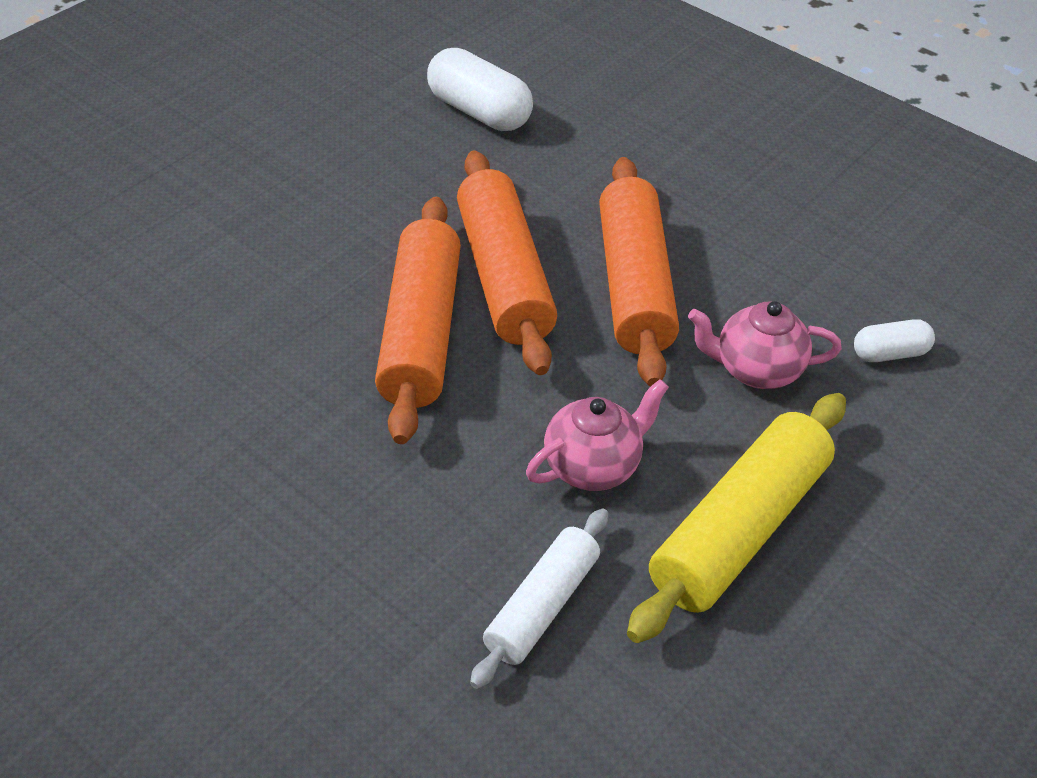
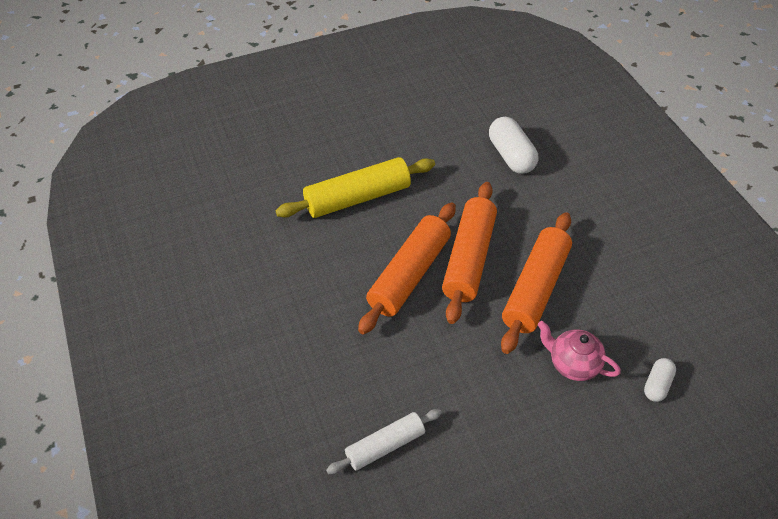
camera: 30 degrees right, 5 degrees up
pink teapot [526,379,669,491] -> none
yellow rolling pin [627,393,846,643] -> yellow rolling pin moved to [275,157,435,218]
white capsule [854,319,935,362] -> white capsule turned 75 degrees counterclockwise [644,358,676,402]

